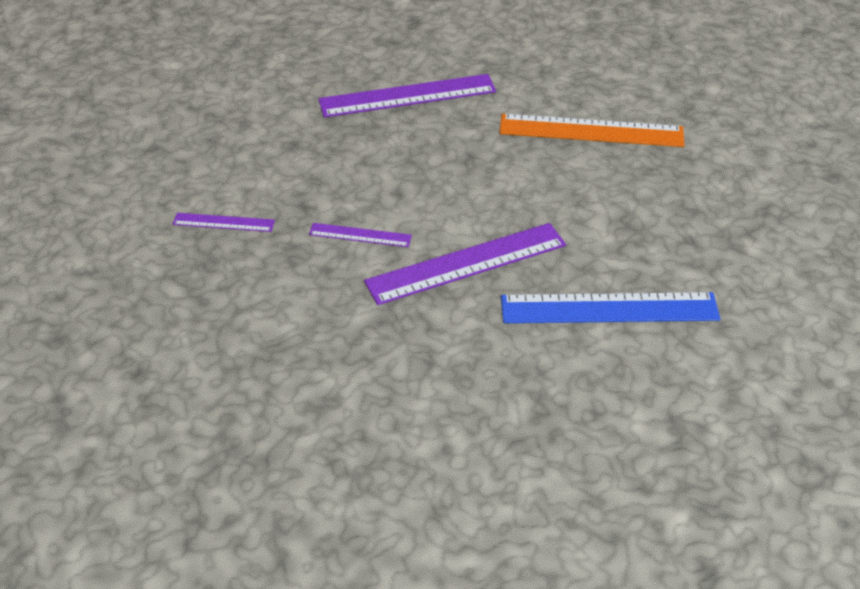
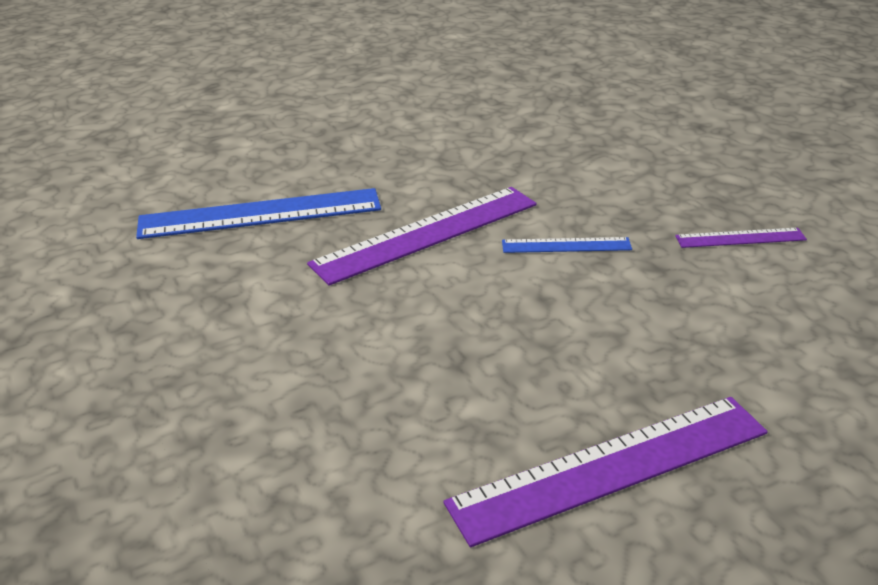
camera: 170 degrees right, 10 degrees down
purple ruler [309,223,412,247] -> blue ruler [502,237,632,253]
orange ruler [500,114,685,147] -> none

